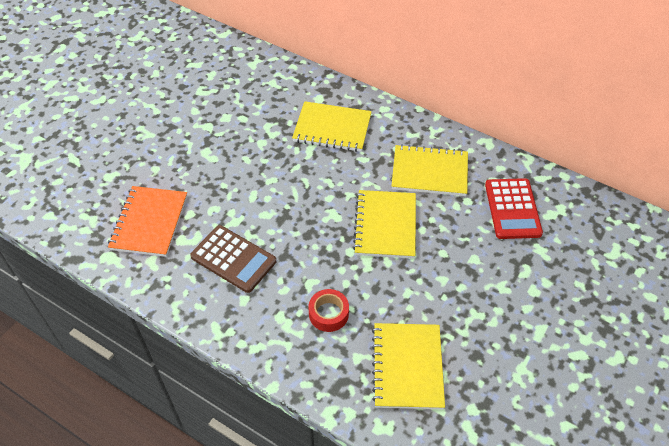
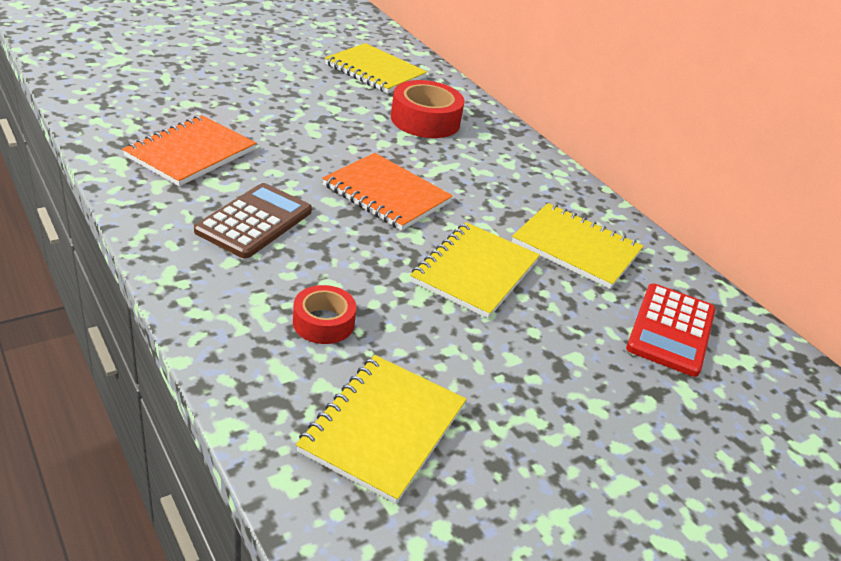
camera: 20 degrees right, 15 degrees down
brown calculator [190,225,276,293] -> brown calculator turned 120 degrees counterclockwise [194,183,312,259]
yellow notebook [292,101,372,152] -> yellow notebook moved to [325,43,427,94]
none -> orange notebook [322,153,453,231]
none -> red tape [391,80,465,138]

